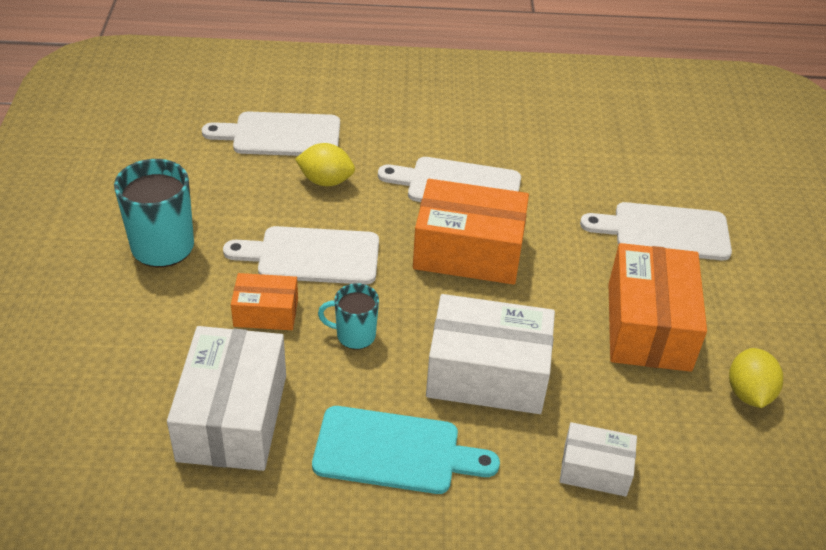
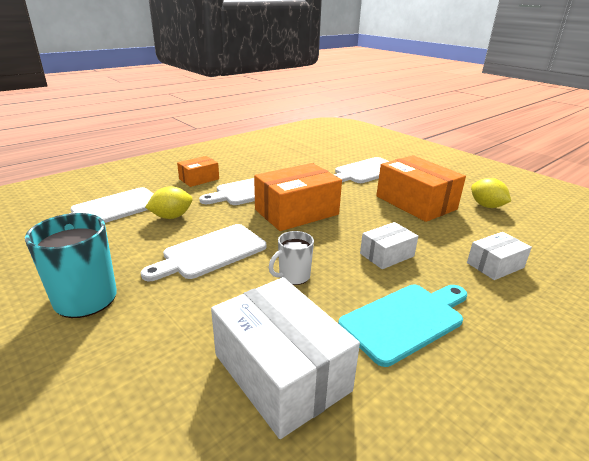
camera: 40 degrees left, 15 degrees down
orange box [231,273,298,330] -> orange box moved to [177,156,219,187]
turquoise mug [318,283,379,349] -> white mug [269,231,314,285]
white box [426,294,555,414] -> white box [360,222,418,269], size x0.54

